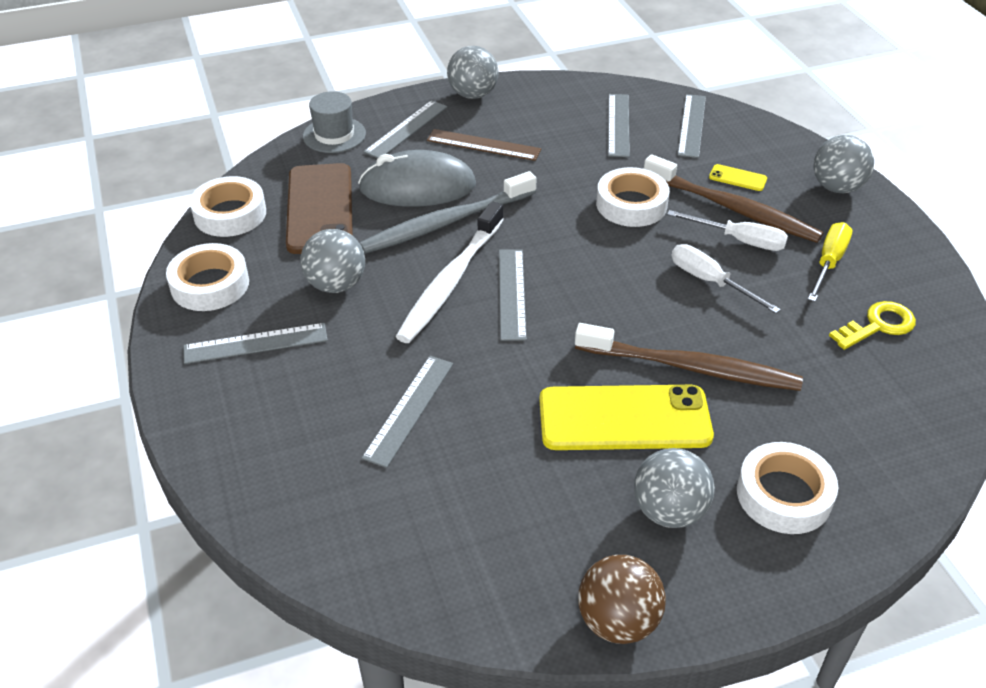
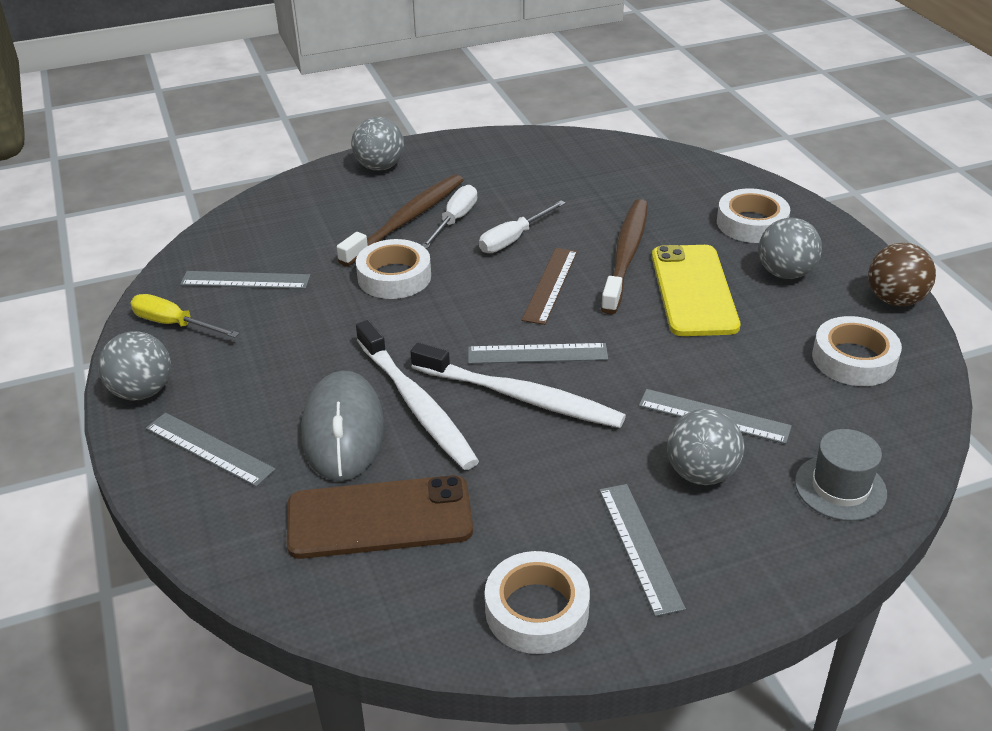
camera: 90 degrees left, 5 degrees down
white tape [190,176,266,237] -> white tape moved to [812,316,902,386]
grey ball [300,229,365,293] -> grey ball moved to [667,409,744,485]
grey hat [303,91,366,153] -> grey hat moved to [795,429,887,521]
grey toothbrush [359,171,537,254] -> white toothbrush [356,320,479,470]
brown ruler [427,129,541,161] -> brown ruler moved to [522,248,577,325]
grey ruler [678,94,706,158] -> none
yellow phone [709,164,767,191] -> none
yellow screwdriver [808,222,852,302] -> yellow screwdriver moved to [130,294,240,338]
yellow key [829,301,916,350] -> none

